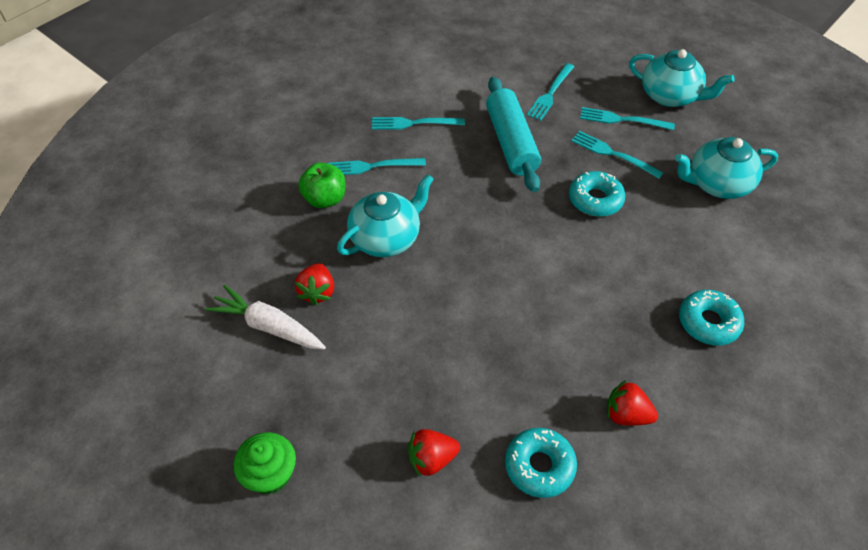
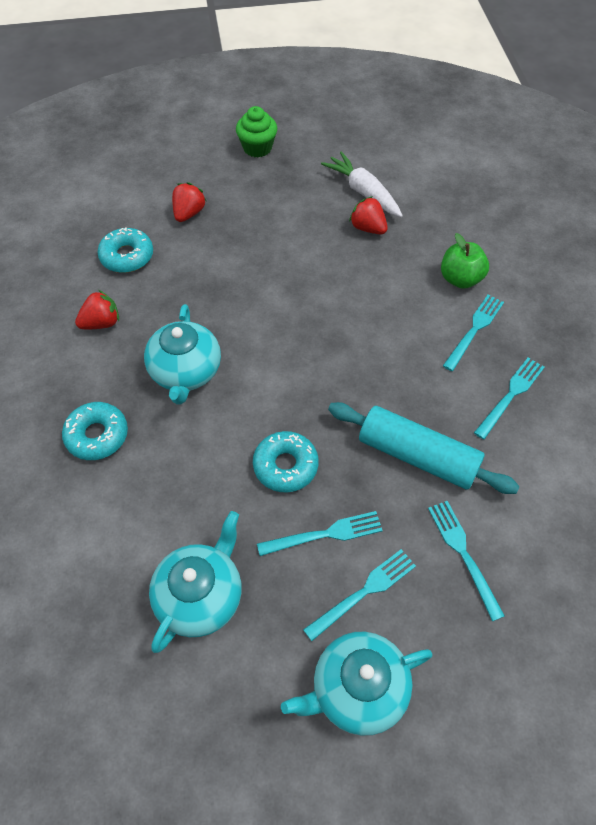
camera: 130 degrees right, 5 degrees up
white carrot [205,284,326,350] -> white carrot turned 105 degrees counterclockwise [321,151,403,217]
turquoise teapot [337,174,434,257] -> turquoise teapot moved to [144,304,221,405]

